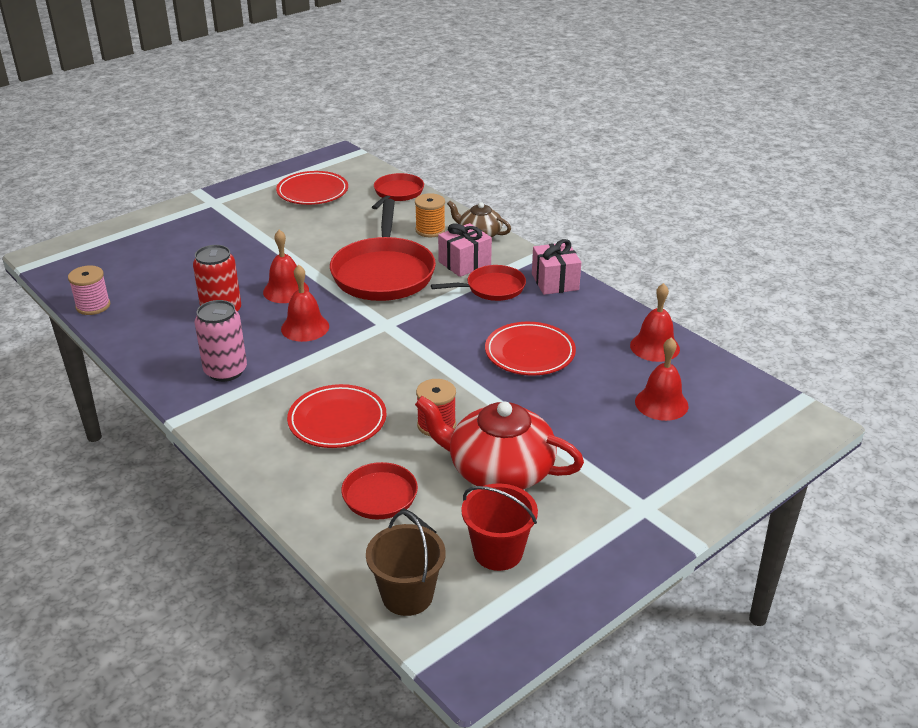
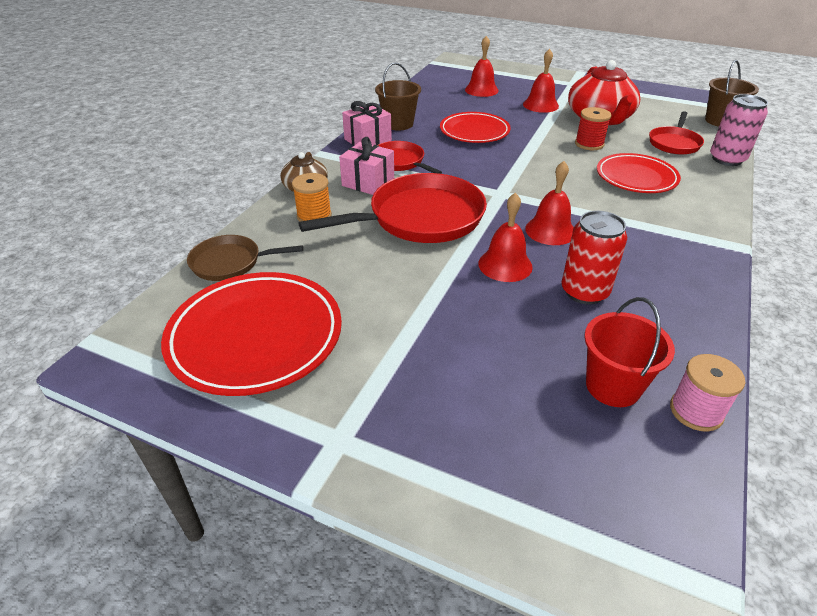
camera: 115 degrees left, 5 degrees up
pink can [195,300,247,382] -> pink can moved to [710,94,768,166]
red plate [276,171,348,205] -> red plate [161,272,342,396], size x1.53
red pan [372,173,424,209] -> brown pan [187,235,303,281]
red bucket [461,483,538,571] -> red bucket moved to [584,297,675,407]
red bell [630,283,680,362] -> red bell moved to [523,49,559,113]
none -> brown bucket [375,62,421,131]

